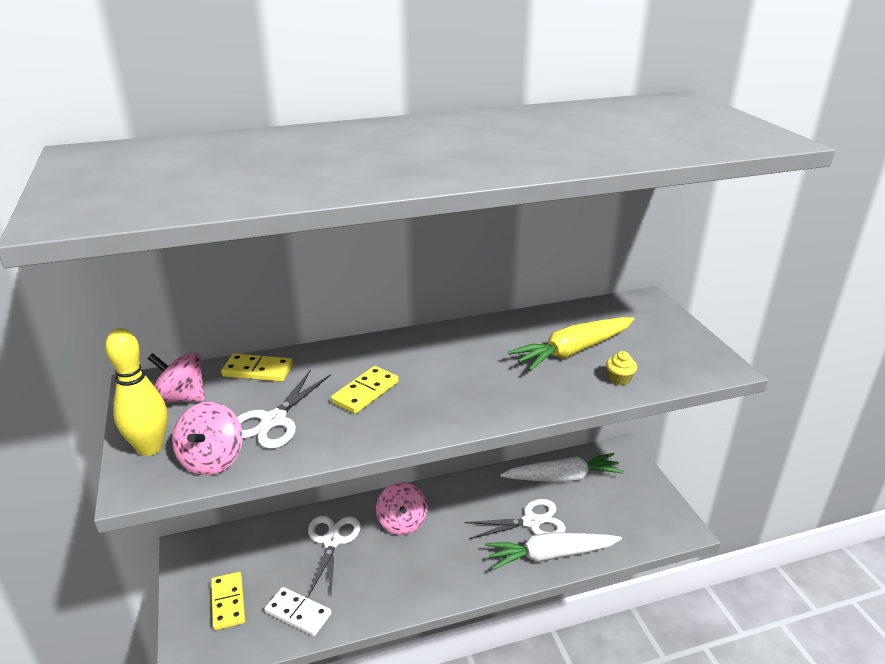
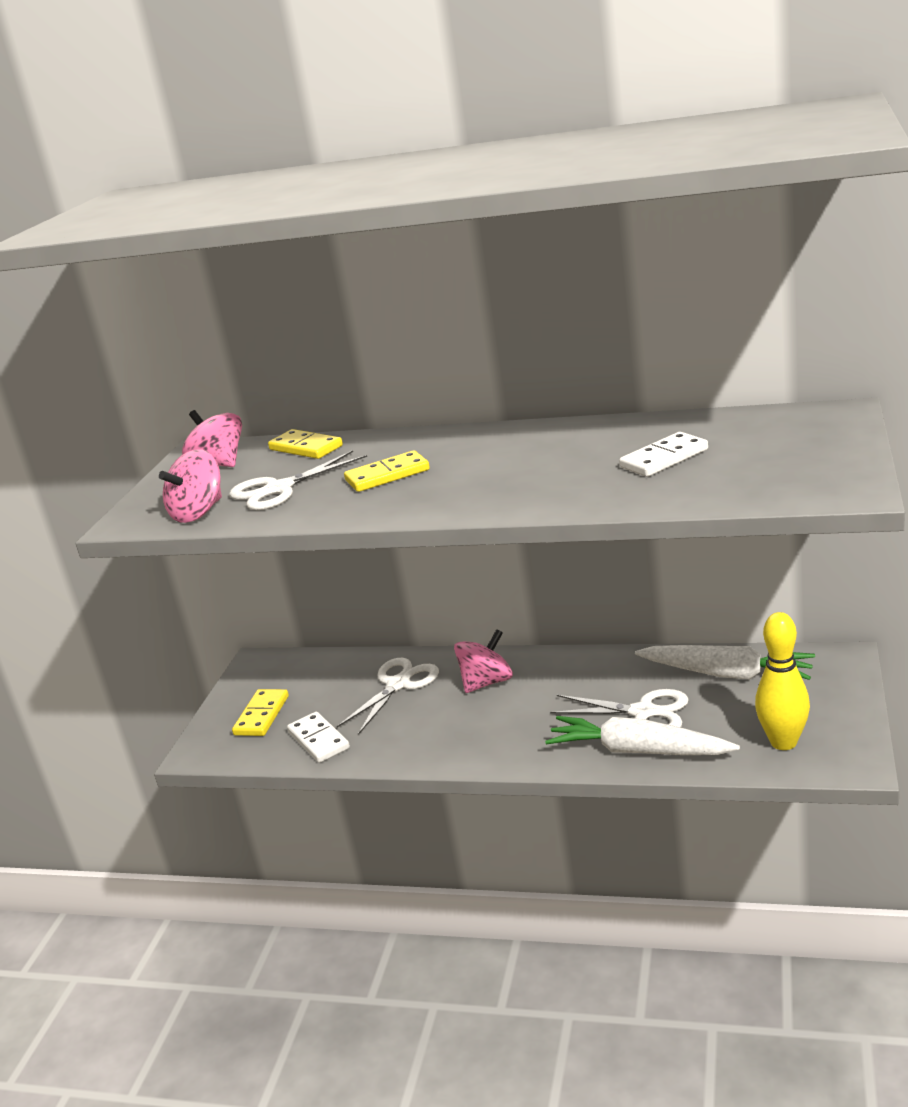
camera: 35 degrees right, 5 degrees down
yellow bowling pin [105,328,167,456] -> yellow bowling pin moved to [755,612,810,750]
pink spinning top [376,482,428,535] -> pink spinning top turned 150 degrees counterclockwise [454,629,513,693]
yellow carrot [508,317,635,371] -> white domino [619,432,708,477]
yellow cupcake [606,351,637,385] -> none

